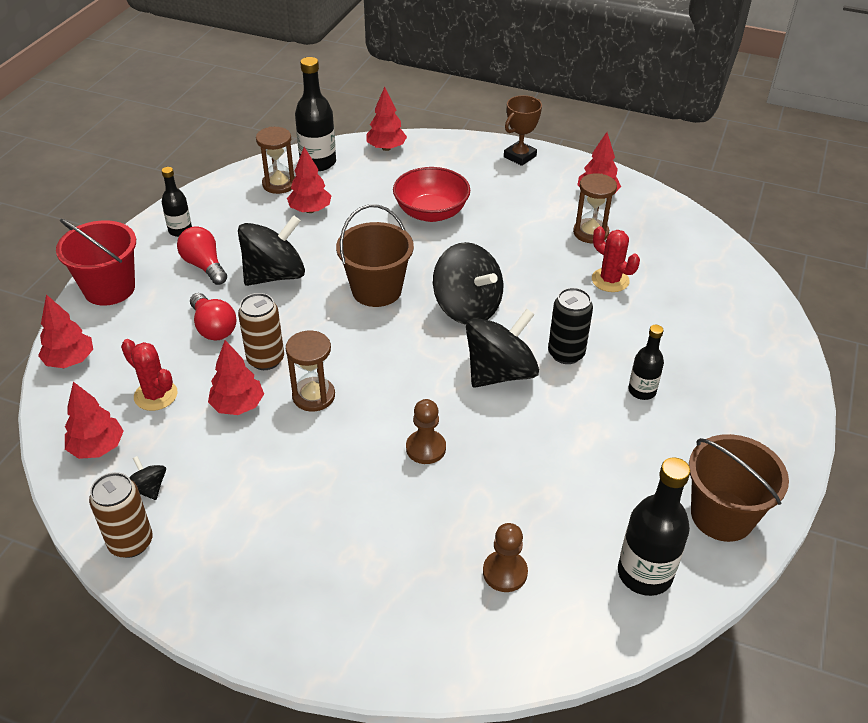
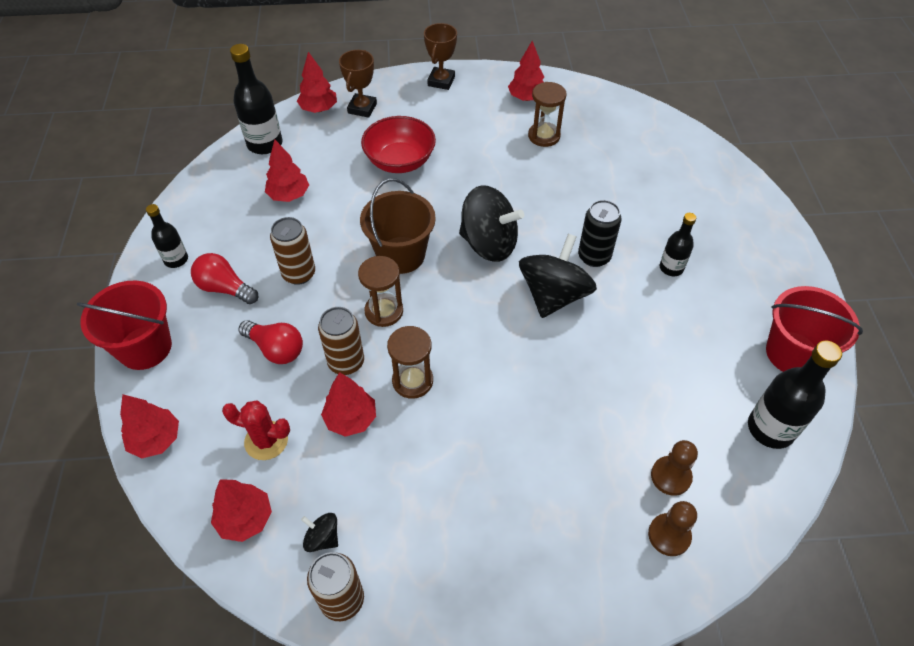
camera: 25 degrees left, 10 degrees up
black spinning top [238,215,305,286] -> brown can [270,217,315,285]
brown hourglass [256,127,295,194] -> brown hourglass moved to [358,256,403,327]
brown pawn [406,399,446,464] -> brown pawn moved to [648,501,697,556]
red cactus [592,226,640,292] -> none
brown bucket [689,434,789,542] -> red bucket [766,286,863,372]
none -> brown trophy [339,50,377,118]

